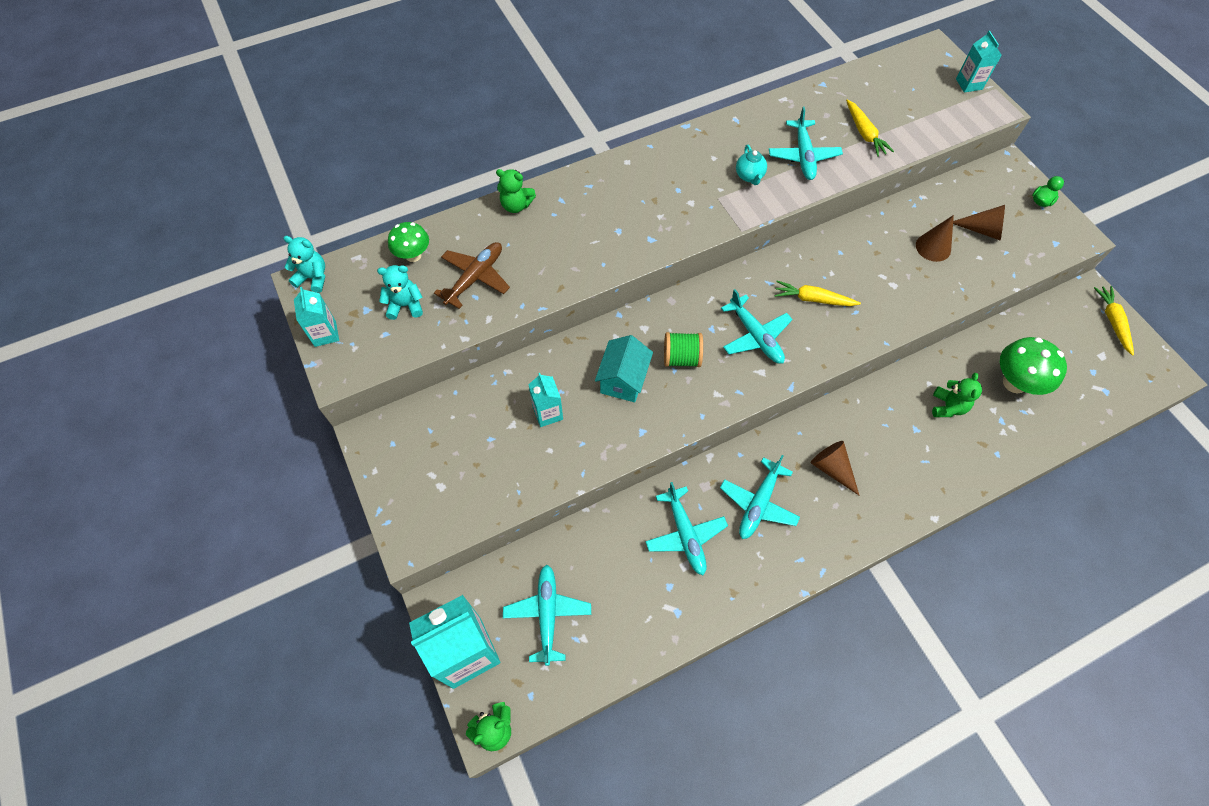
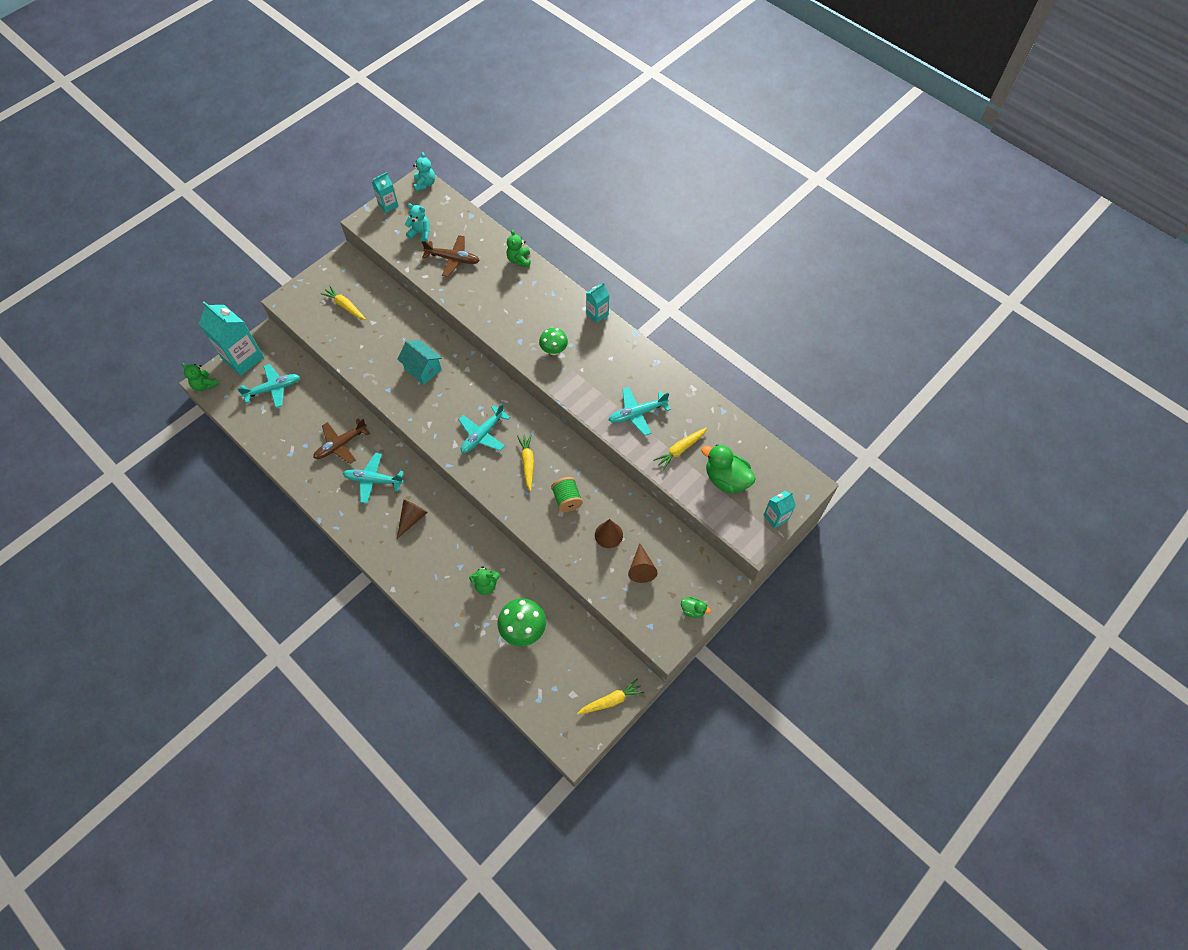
camera: 70 degrees right, 0 degrees up
turquoise teddy bear [377,265,423,320] -> turquoise teddy bear turned 45 degrees counterclockwise [405,204,430,242]
green mushroom [388,222,429,262] -> green mushroom moved to [539,328,568,355]
turquoise carton [528,373,563,427] -> turquoise carton moved to [586,283,609,323]
turquoise house [595,335,653,402] -> turquoise house turned 45 degrees clockwise [397,340,442,385]
turquoise plane [645,482,728,575] -> brown plane [313,418,370,464]
green spool [664,332,703,367] -> green spool moved to [551,477,583,512]
turquoise teapot [736,145,767,185] -> none
none -> yellow carrot [321,286,366,320]
none -> green duck [701,444,756,494]

